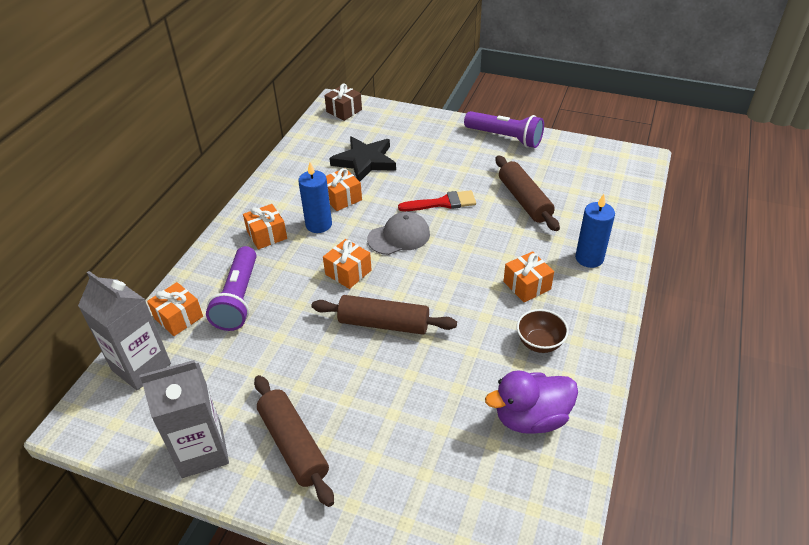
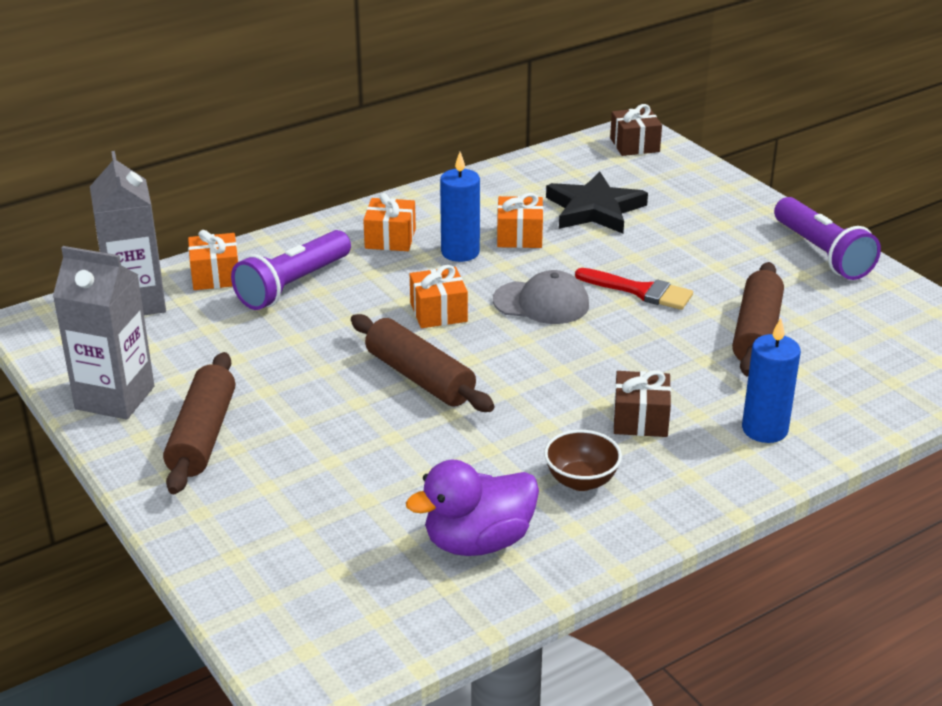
camera: 35 degrees right, 10 degrees down
purple duck [485,370,578,434] -> purple duck turned 45 degrees counterclockwise [406,460,539,556]
orange gift [503,251,554,302] -> brown gift [613,370,671,437]

